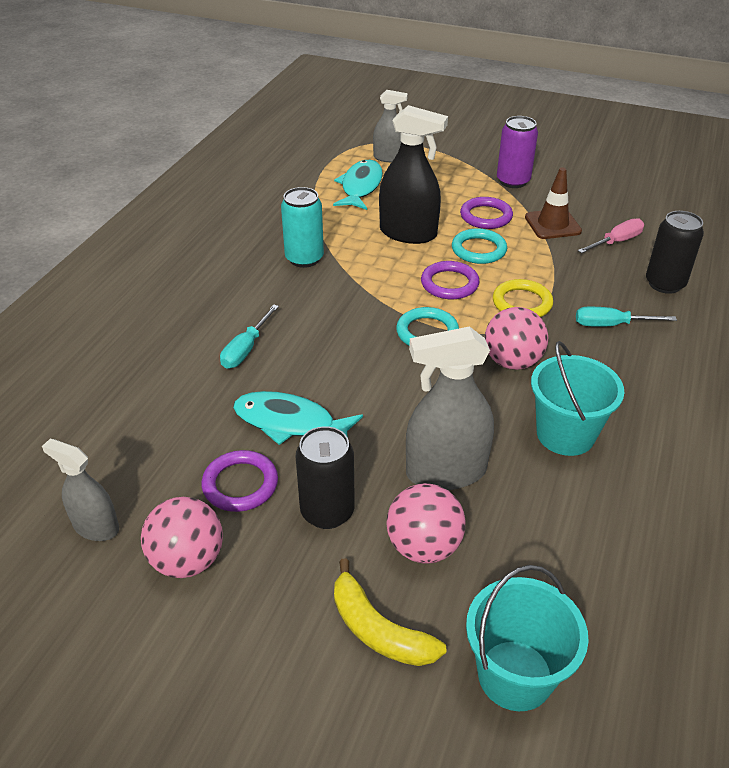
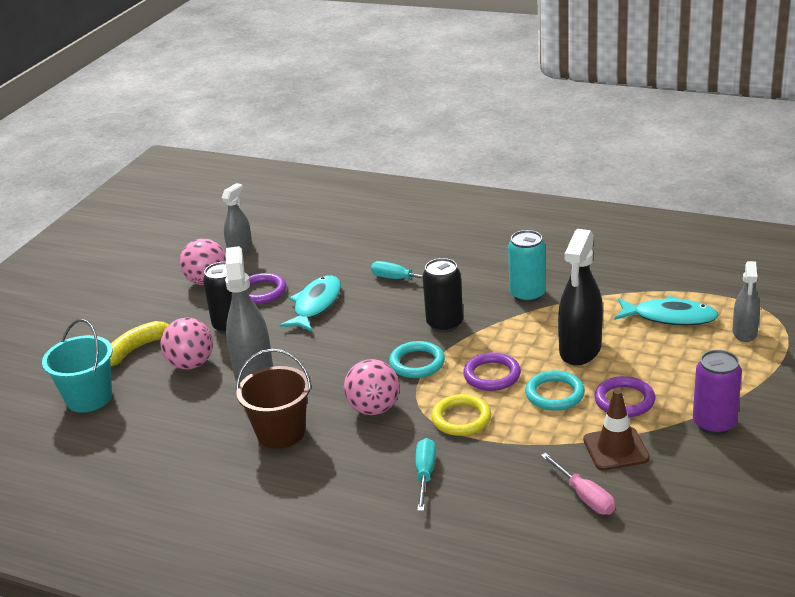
camera: 95 degrees right, 10 degrees down
turquoise bucket [531,341,625,456] -> brown bucket [236,349,312,449]
black can [646,211,704,294] -> black can moved to [422,258,463,332]

